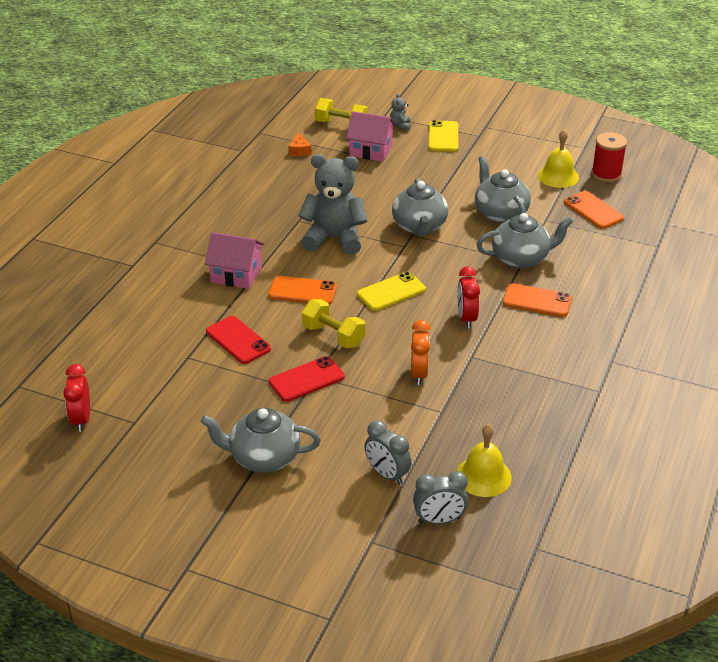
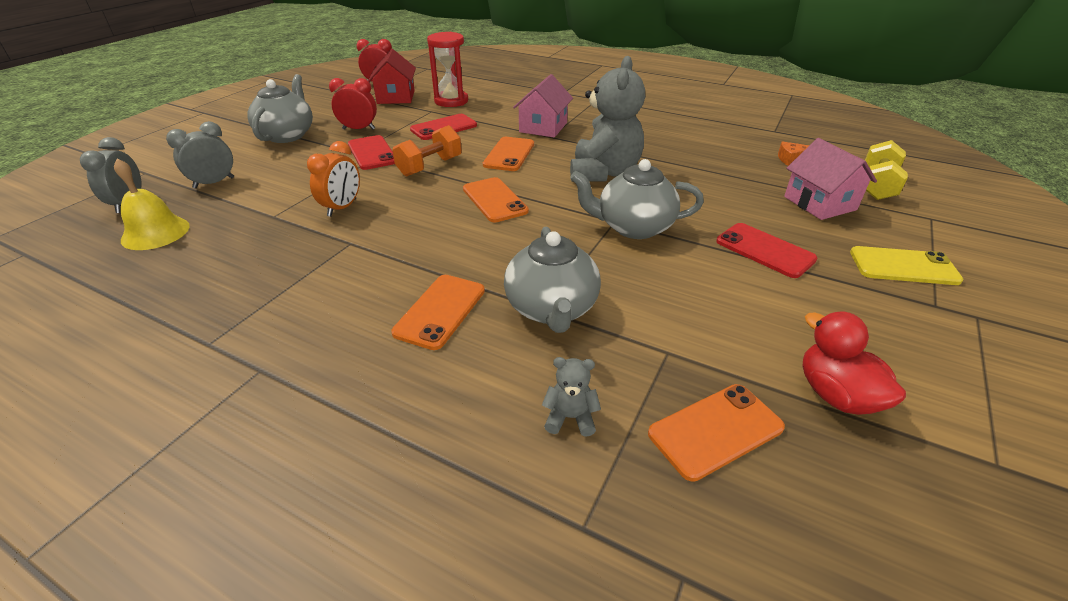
camera: 95 degrees right, 0 degrees up
yellow dumbbell [302,299,365,348] -> orange dumbbell [392,125,462,176]
pink house [346,111,396,162] -> pink house turned 45 degrees counterclockwise [784,138,877,220]
yellow phone [357,272,426,311] -> orange phone [463,177,529,222]
grey teddy bear [390,93,411,130] -> grey teddy bear moved to [542,357,601,437]
orange clock [411,320,431,385] -> orange clock turned 75 degrees counterclockwise [307,141,360,217]
red clock [457,266,480,328] -> red clock moved to [329,78,377,130]
grey teapot [475,156,531,223] -> none
yellow bell [538,130,579,188] -> red duck [802,312,906,415]
red spool [591,132,627,182] -> none
none -> red house [368,49,416,104]
none -> red hourglass [427,32,468,107]
none -> red phone [716,223,817,278]

